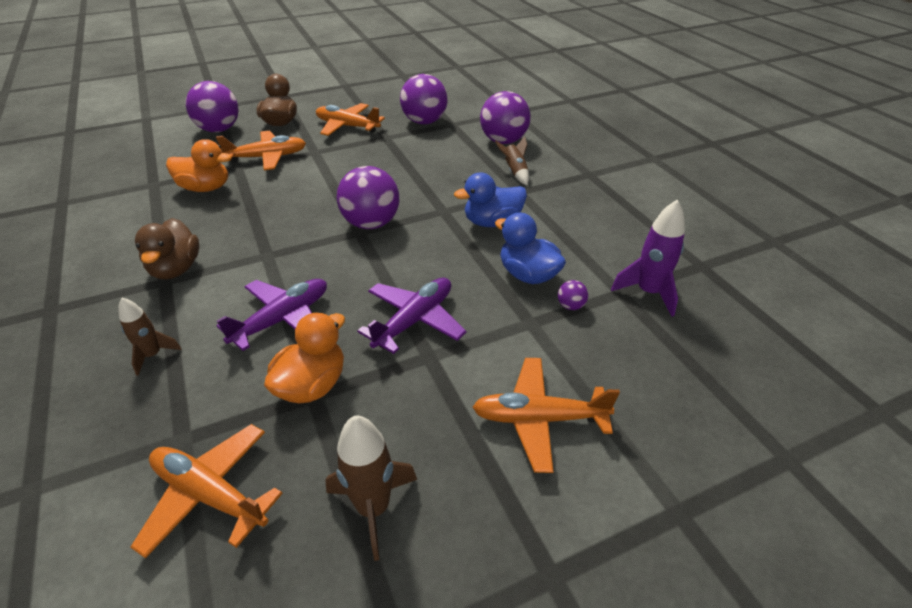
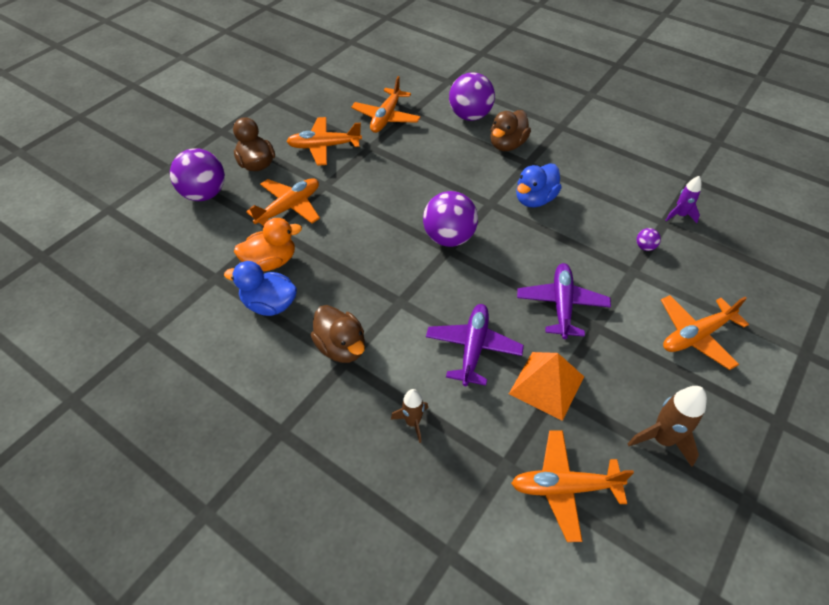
camera: 30 degrees left, 10 degrees up
orange duck [264,313,345,403] -> orange pyramid [509,352,584,421]
purple ball [400,74,448,124] -> orange plane [351,76,421,133]
brown rocket [495,136,529,185] -> brown duck [490,110,531,151]
blue duck [495,213,566,284] -> blue duck moved to [224,261,297,316]
purple rocket [611,200,685,316] -> purple rocket [665,176,702,223], size x0.64

